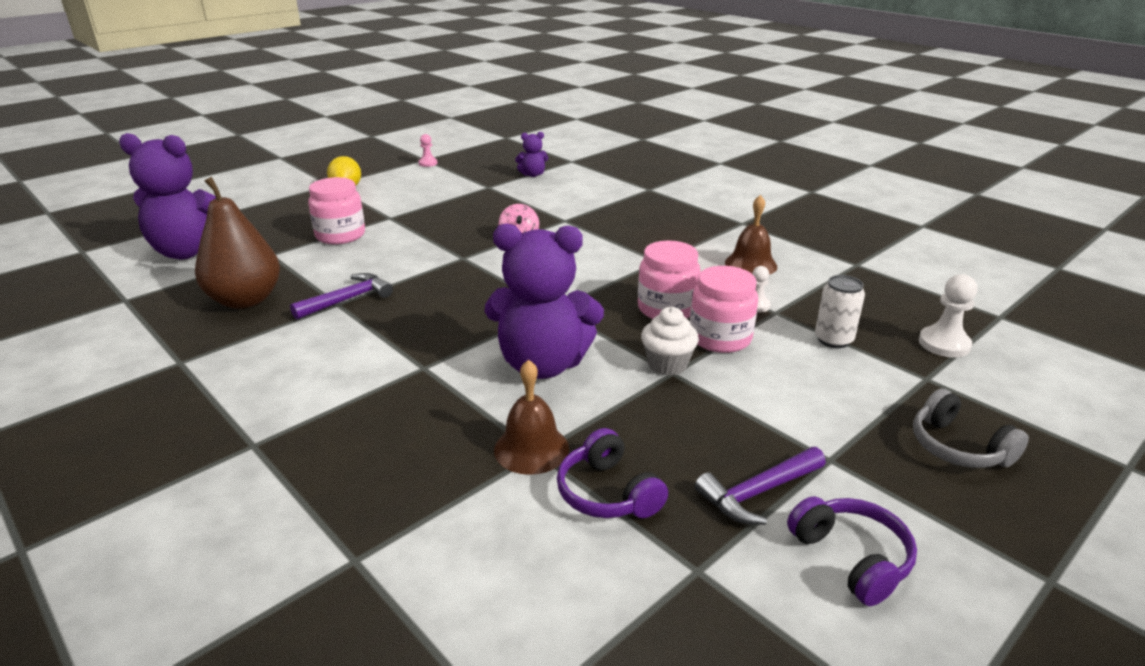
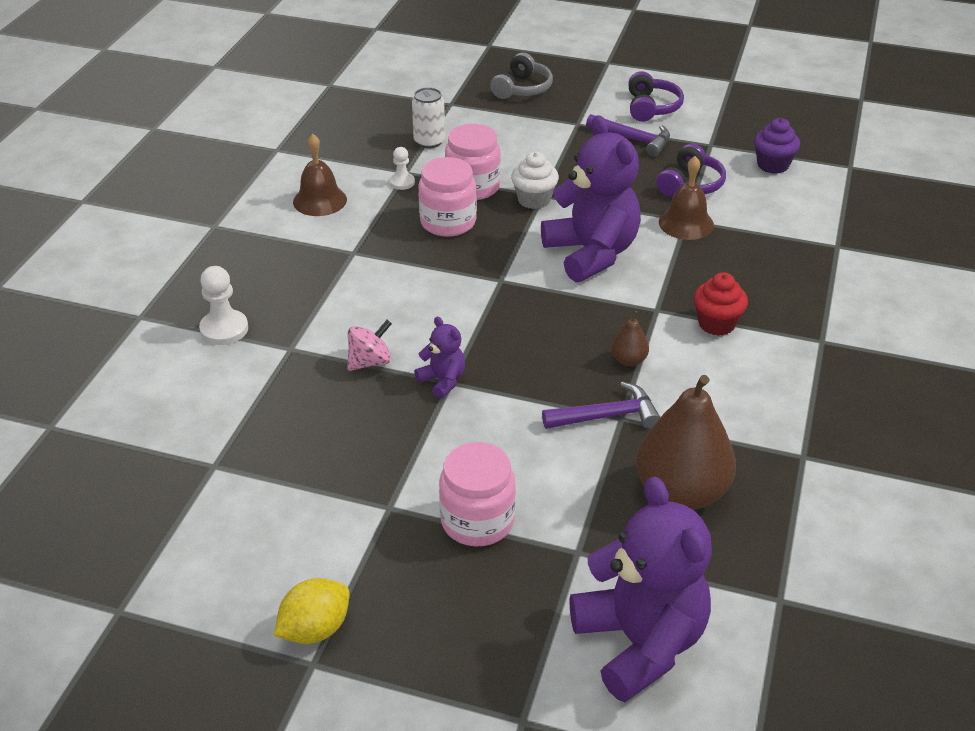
camera: 120 degrees left, 10 degrees up
purple hammer [290,273,393,320] -> purple hammer turned 150 degrees clockwise [542,382,660,429]
pink pawn [418,134,437,167] -> none
purple teddy bear [515,132,548,177] -> purple teddy bear moved to [414,317,465,399]
purple headphones [787,496,917,606] -> purple headphones turned 150 degrees clockwise [628,71,684,122]
white pawn [919,274,977,358] -> white pawn moved to [199,266,248,345]
none -> brown pear [611,311,649,366]
none -> red cupcake [694,272,748,336]
none -> purple cupcake [754,118,800,174]

